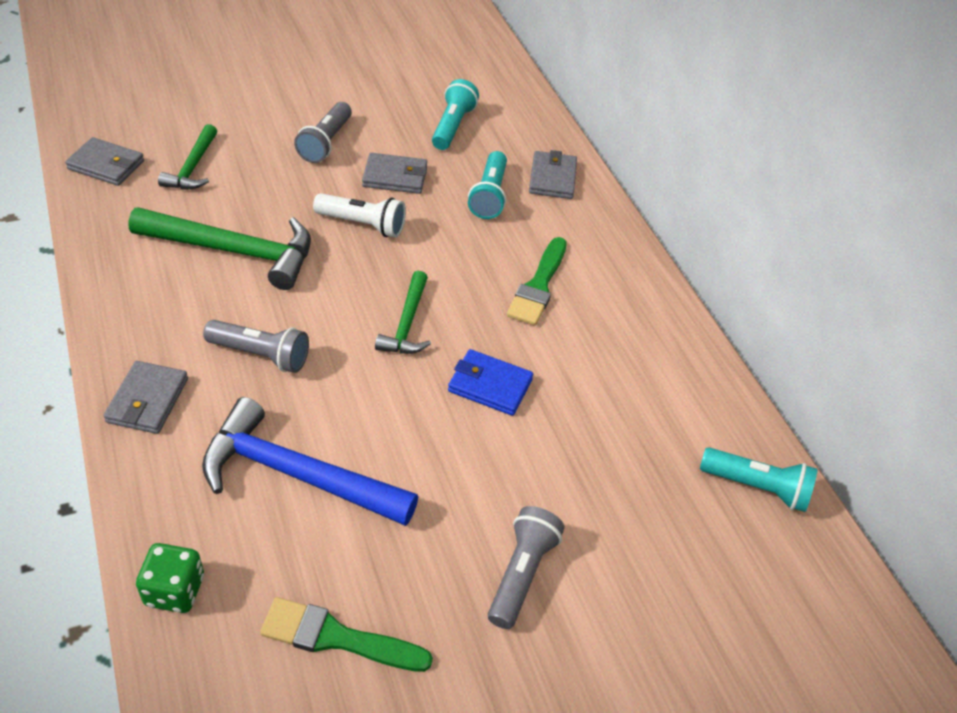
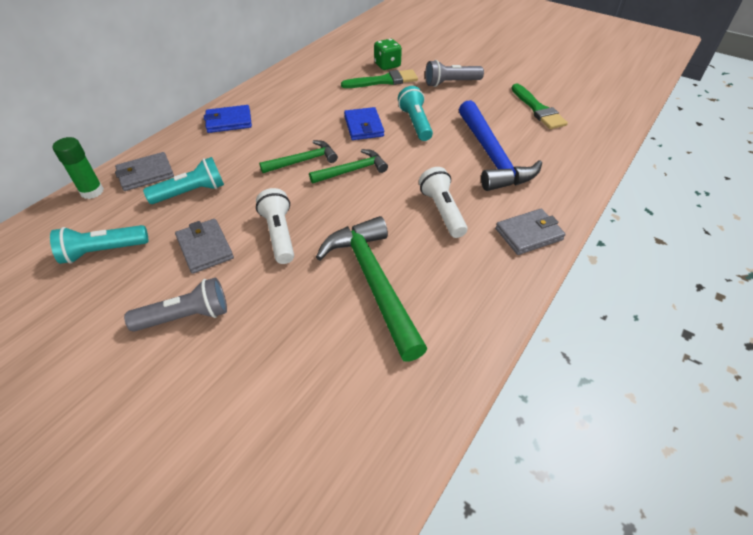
camera: 120 degrees left, 0 degrees up
grey wallet [65,137,144,186] -> none
green dice [136,543,204,613] -> green dice moved to [374,39,402,70]
green hammer [158,124,217,189] -> green hammer moved to [259,140,338,173]
grey flashlight [203,320,309,373] -> white flashlight [419,167,468,238]
green brush [507,237,567,326] -> green brush moved to [341,69,418,88]
turquoise flashlight [700,447,818,512] -> turquoise flashlight moved to [398,86,433,141]
none -> green glue stick [53,137,104,199]
none -> blue wallet [204,105,252,133]

